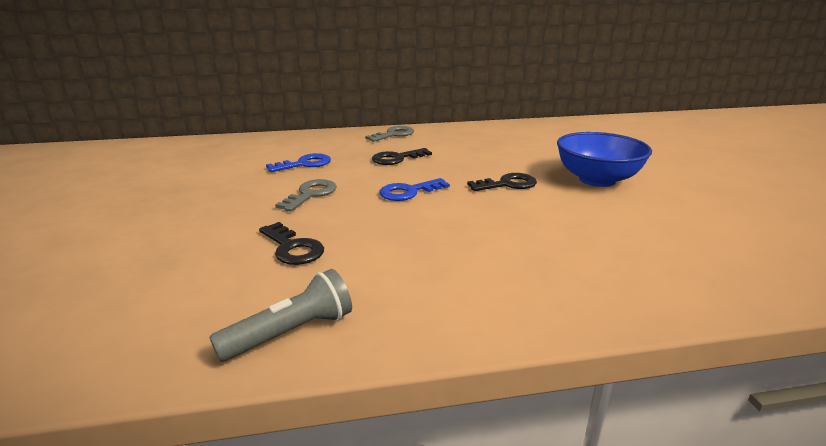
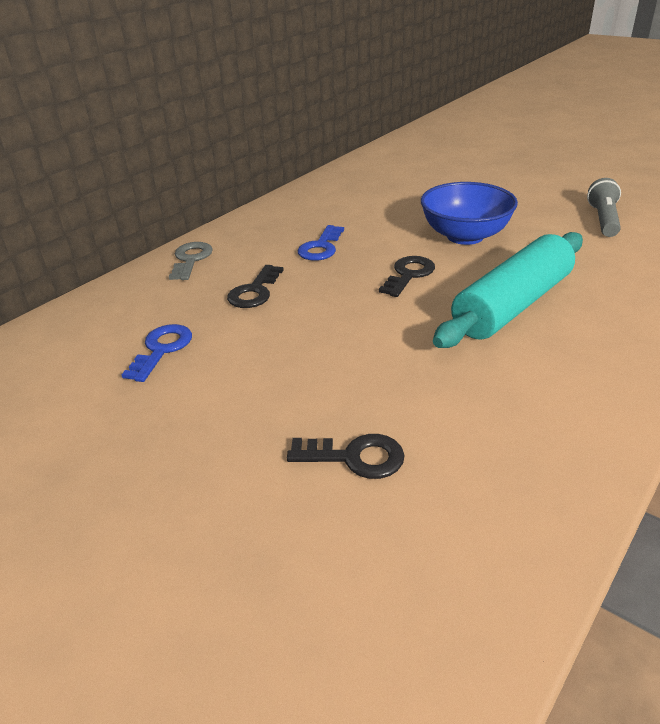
camera: 40 degrees left, 10 degrees up
grey flashlight [210,269,352,362] -> grey flashlight moved to [587,178,621,237]
grey key [275,179,337,211] -> none
blue key [380,178,450,201] -> blue key moved to [298,225,344,261]
none -> turquoise rolling pin [433,232,583,348]

